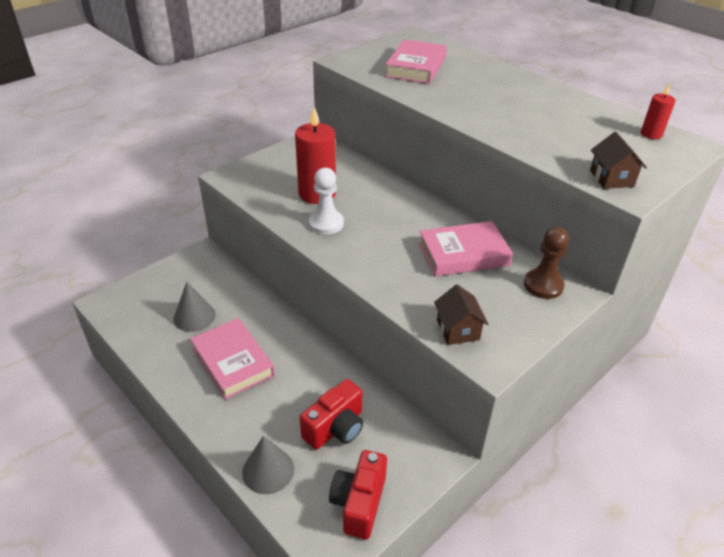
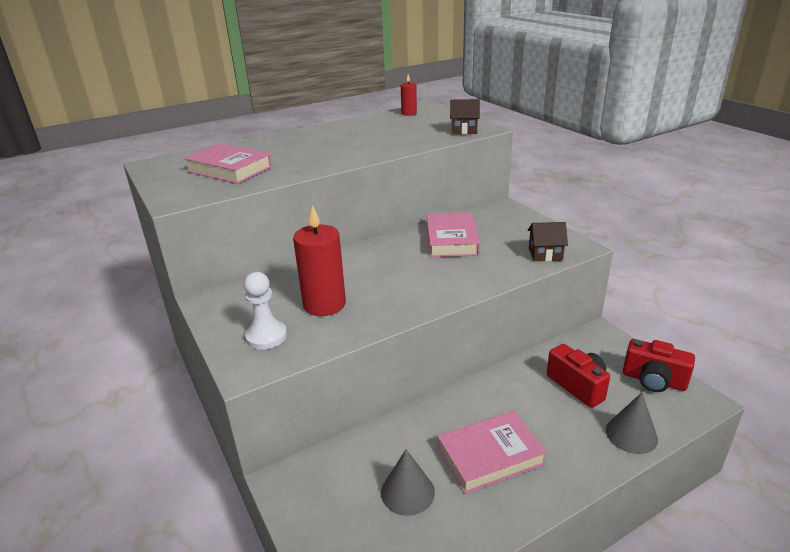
camera: 75 degrees left, 10 degrees down
white pawn [309,168,344,235] -> white pawn moved to [244,272,287,350]
brown pawn [524,227,569,299] -> none

